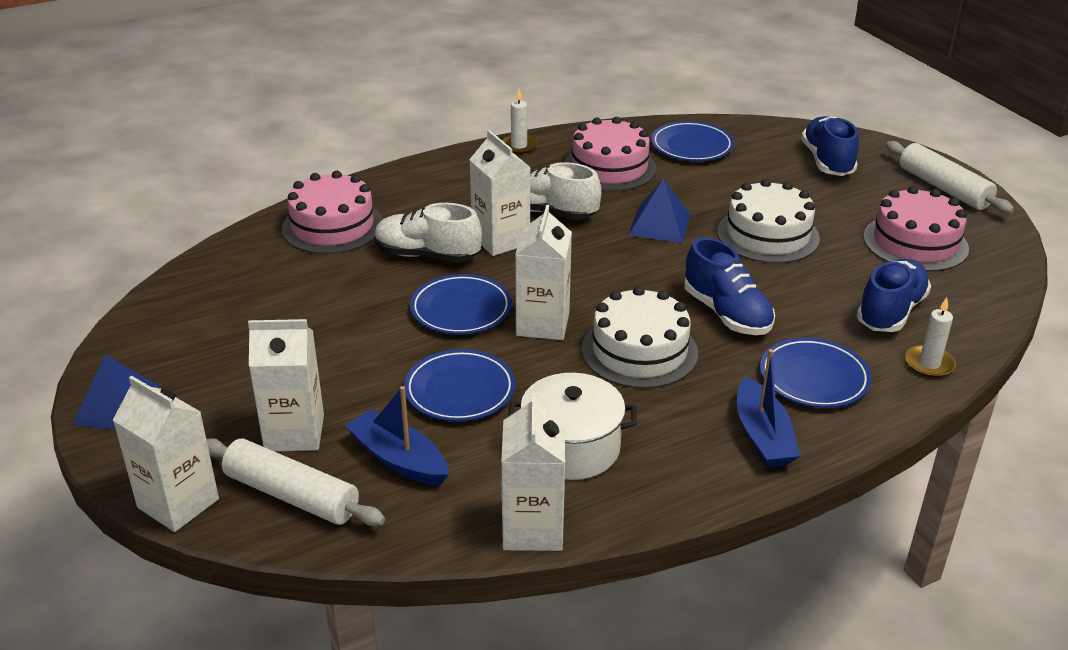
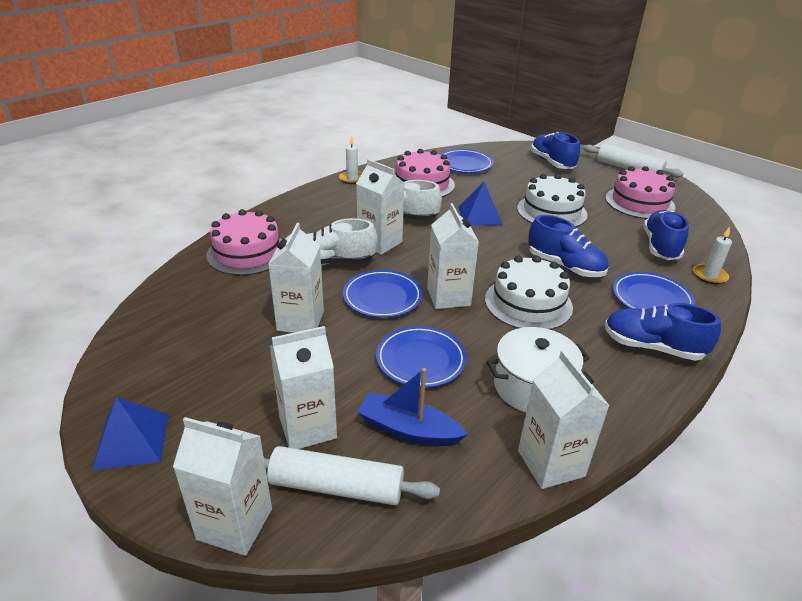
camera: 20 degrees left, 0 degrees up
blue boat [737,349,800,467] -> blue shoe [605,303,721,361]
none -> white carton [268,223,324,333]

